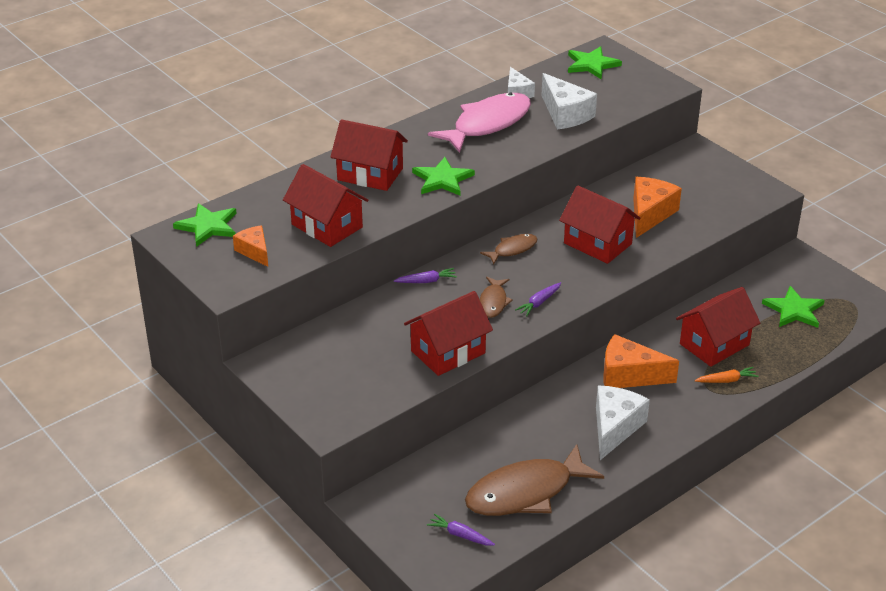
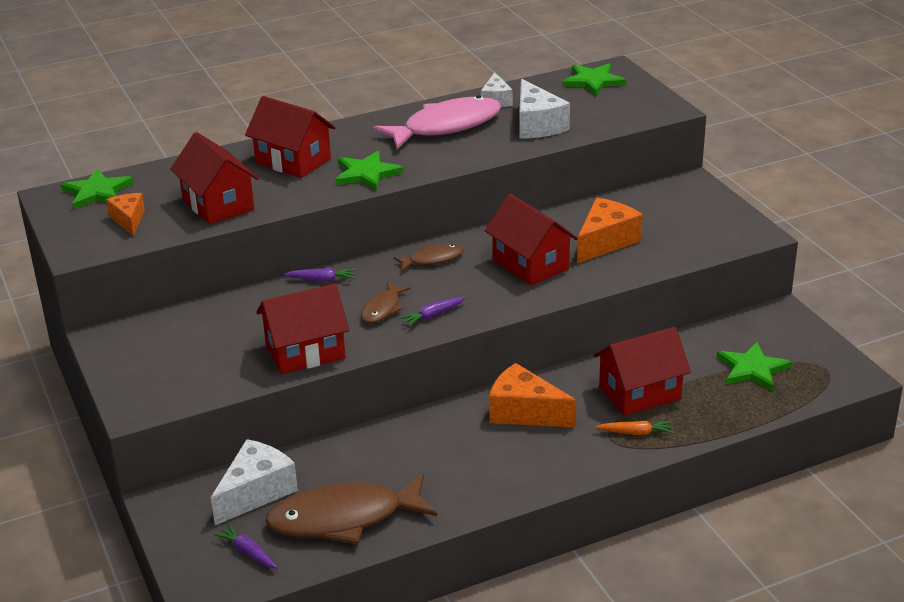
camera: 15 degrees right, 5 degrees down
white cheese [596,386,650,460] -> white cheese moved to [211,439,298,525]

